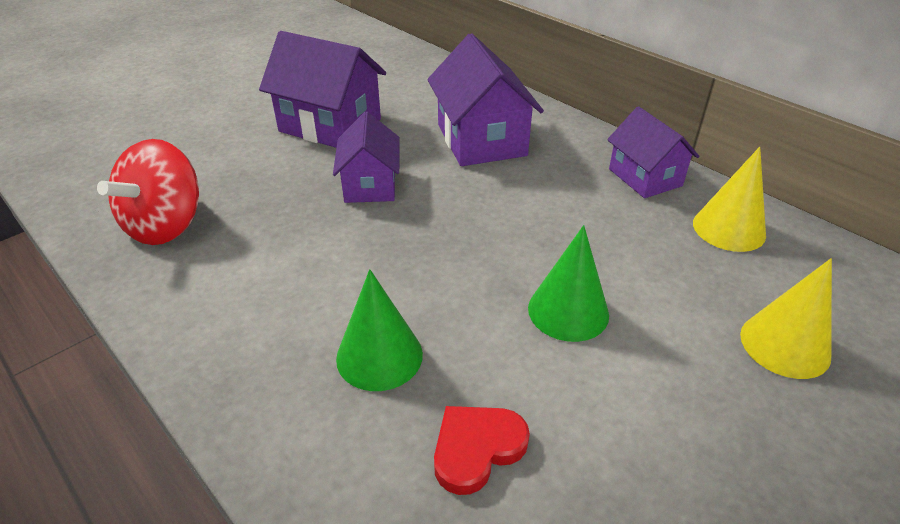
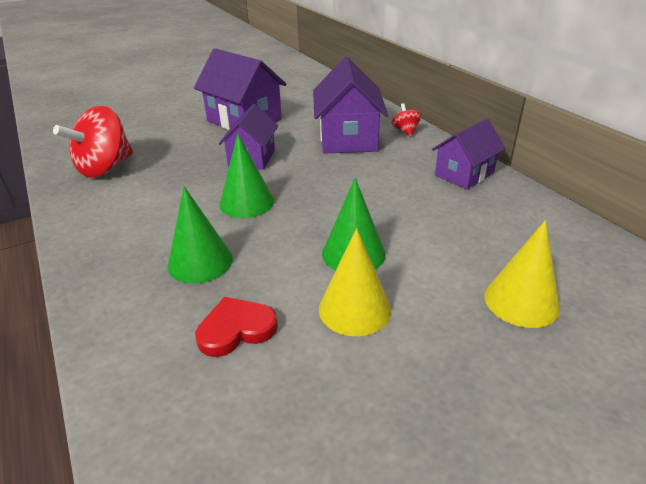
camera: 15 degrees right, 5 degrees down
purple house [607,106,699,198] -> purple house turned 60 degrees clockwise [432,119,506,189]
yellow cone [693,147,766,252] -> yellow cone moved to [319,228,391,336]
none -> green cone [219,133,274,218]
none -> red spinning top [392,103,421,137]

